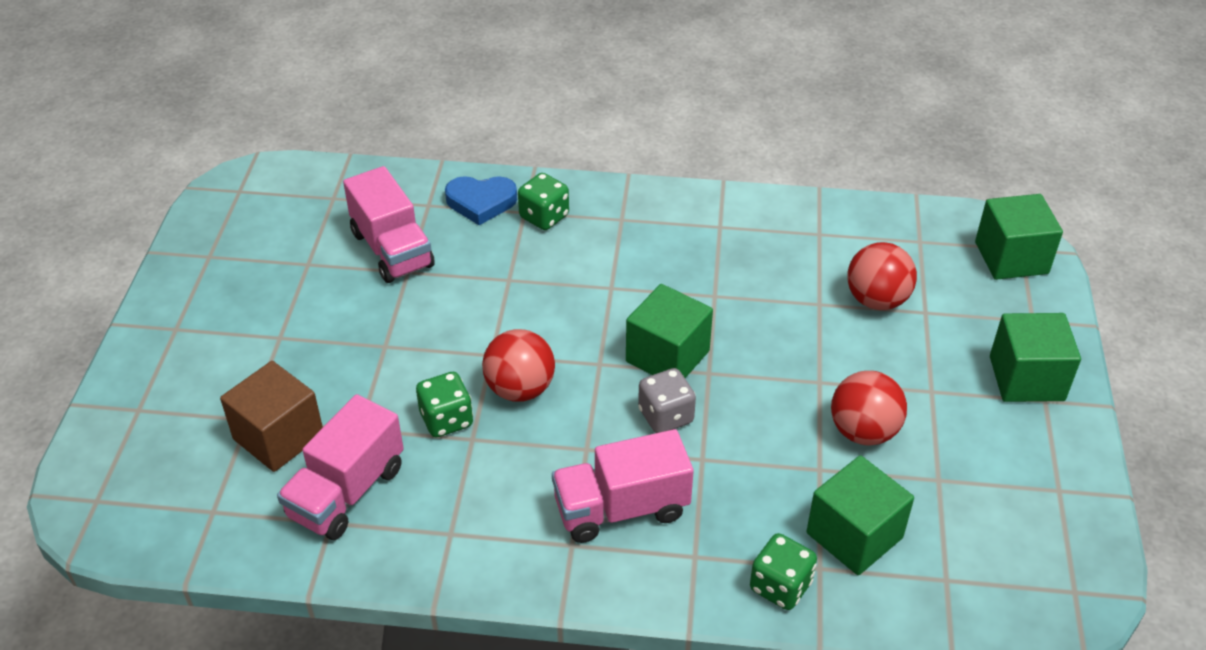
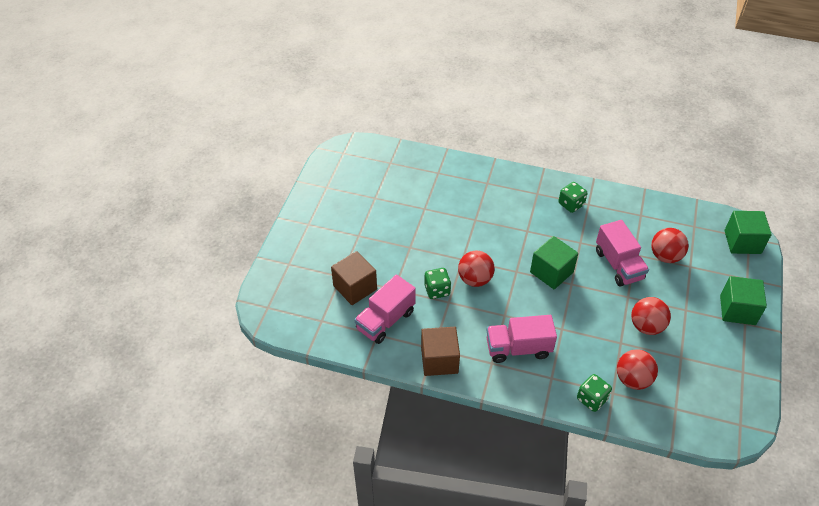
camera: 10 degrees right, 5 degrees up
pink truck [343,166,435,283] -> pink truck moved to [596,220,649,286]
blue heart [445,176,517,225] -> none
green dice [518,173,569,230] -> green dice moved to [558,182,588,213]
grey dice [638,368,696,433] -> none
green cube [806,455,914,575] -> red ball [617,349,658,390]
none -> brown cube [421,327,460,376]

